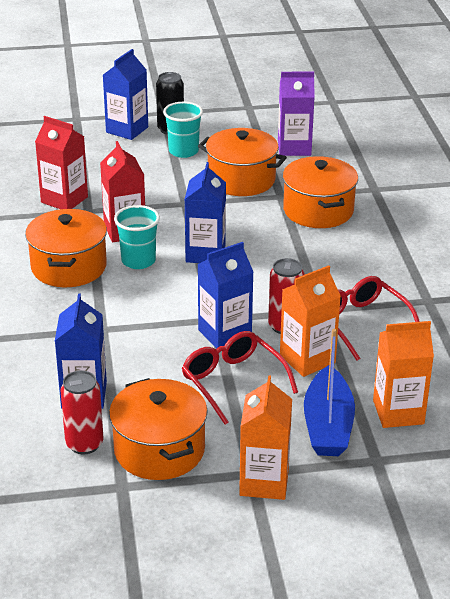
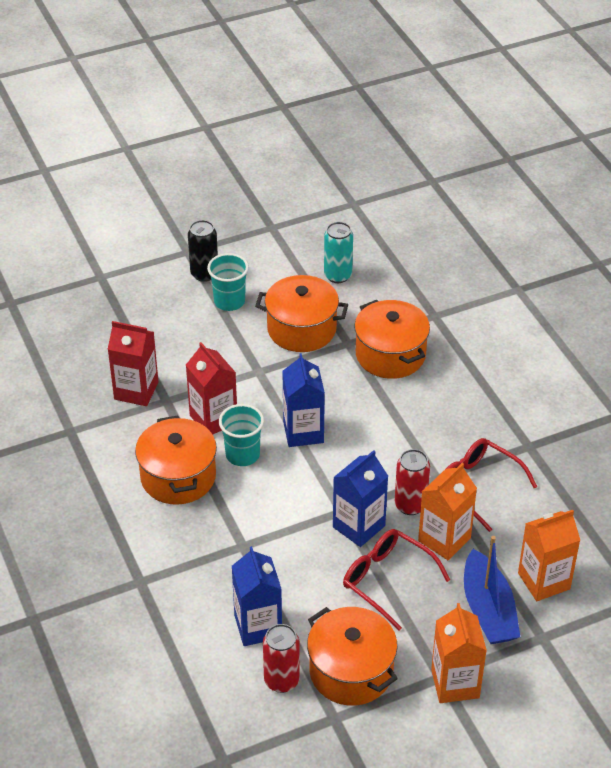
camera: 15 degrees left, 10 degrees up
blue carton [103,49,148,140] -> none
purple carton [278,72,315,156] -> turquoise can [324,222,353,283]

